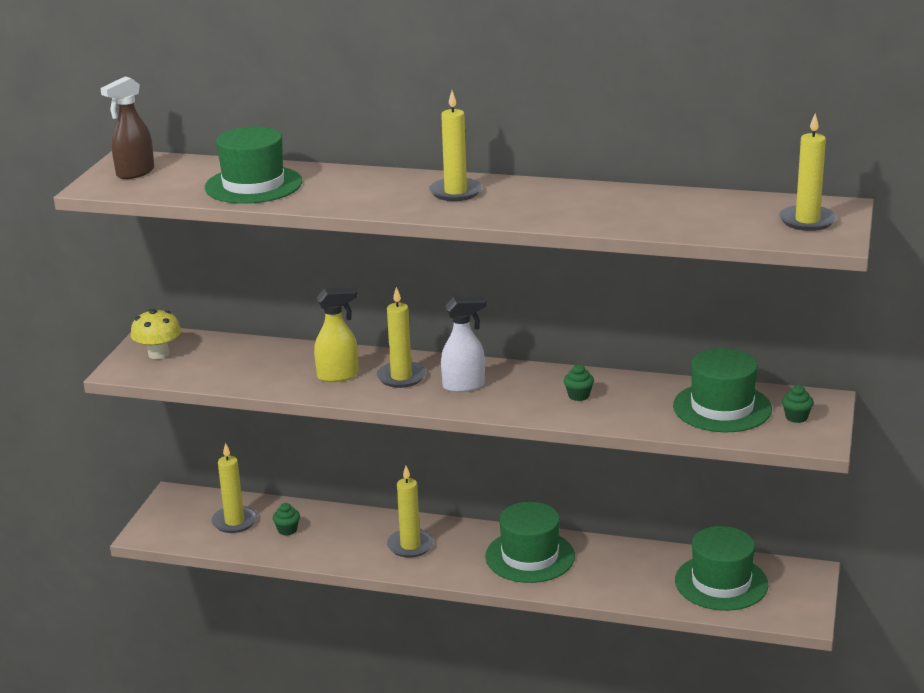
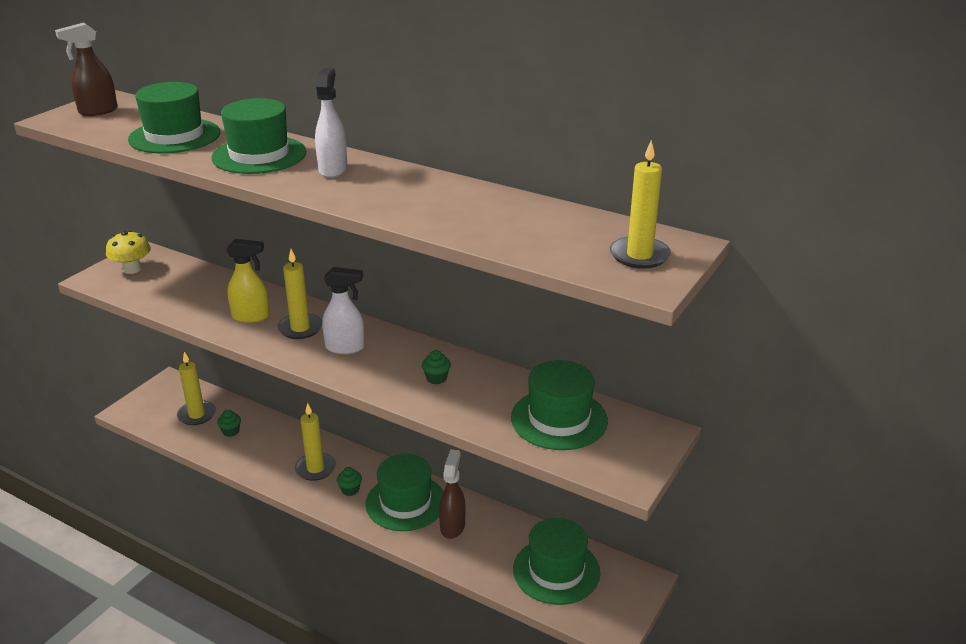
camera: 15 degrees right, 5 degrees up
yellow candle [429,90,482,201] -> white spray bottle [315,68,348,178]
green cupcake [782,385,814,423] -> green cupcake moved to [337,467,362,496]
none -> green hat [211,98,306,174]
none -> brown spray bottle [439,449,465,539]

